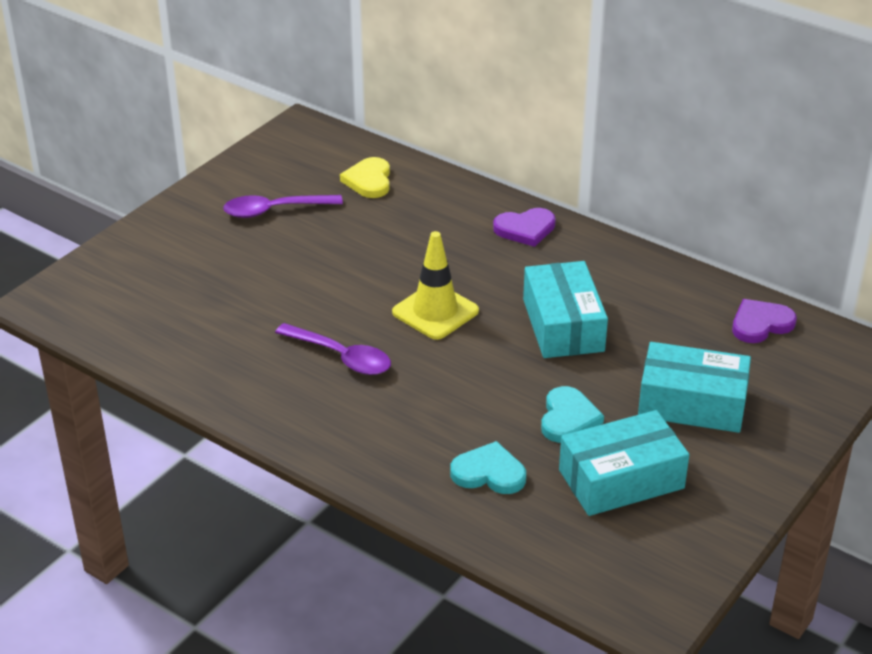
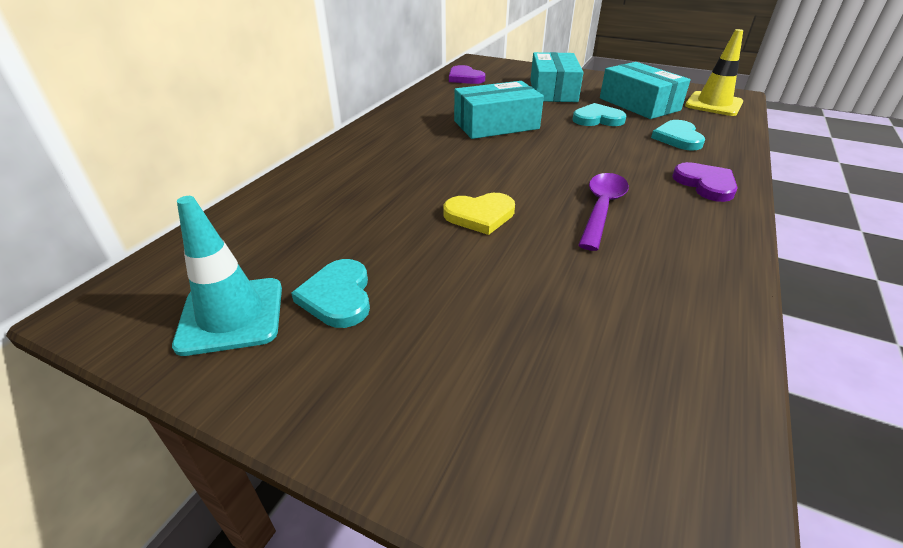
camera: 100 degrees left, 0 degrees up
purple spoon [223,195,343,218] -> turquoise heart [291,259,370,328]
yellow heart [340,157,390,198] -> yellow heart moved to [443,193,515,235]
yellow traffic cone [392,231,479,340] -> yellow traffic cone moved to [685,29,743,116]
purple heart [493,208,556,247] -> purple heart moved to [672,162,738,202]
none -> turquoise traffic cone [172,196,282,356]

